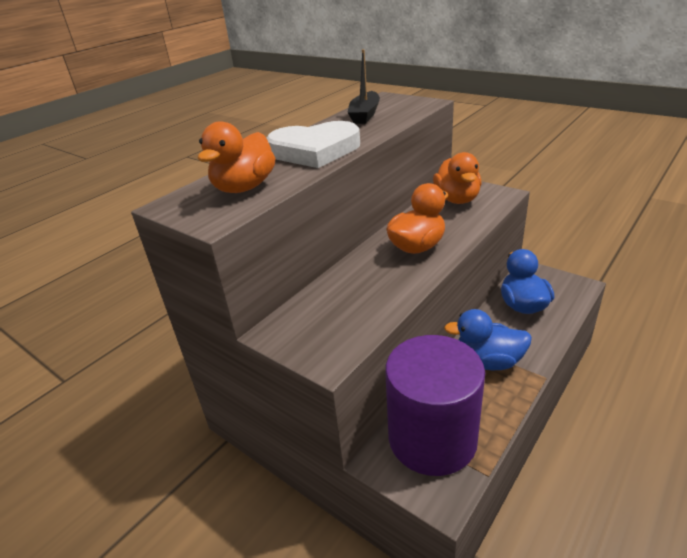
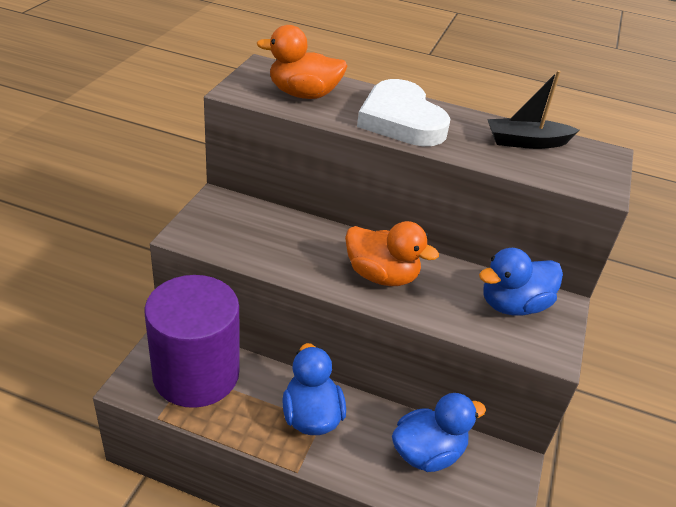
camera: 65 degrees right, 5 degrees up
orange duck [433,152,482,204] -> blue duck [479,248,563,316]

